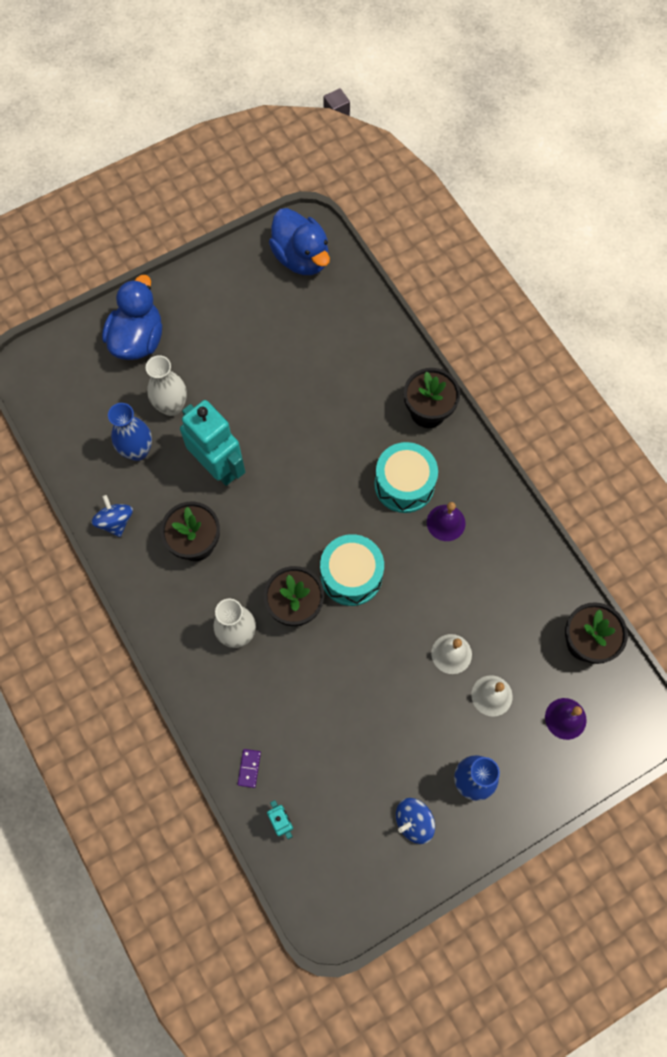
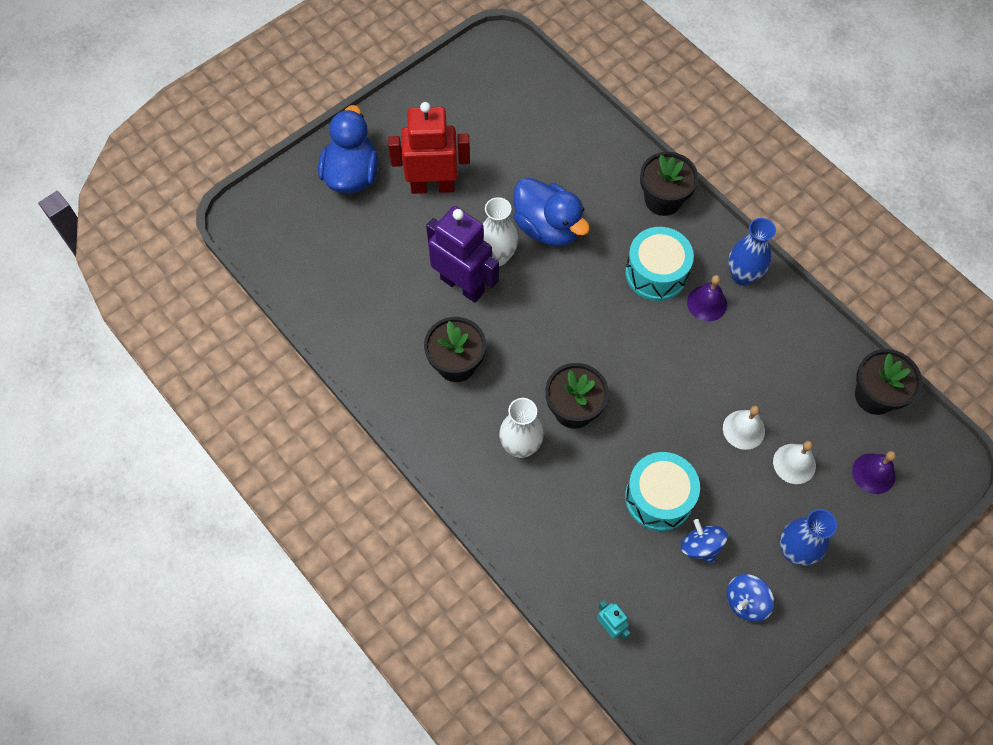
camera: 10 degrees left, 5 degrees down
blue spinning top [91,495,133,537] -> blue spinning top moved to [681,519,728,564]
blue vase [108,403,152,461] -> blue vase moved to [728,218,776,286]
white vase [146,355,187,416] -> white vase moved to [483,197,519,266]
turquoise robot [180,400,245,486] -> purple robot [426,206,499,303]
purple domino [238,749,261,788] -> none
blue duck [269,208,330,275] -> blue duck moved to [513,178,590,247]
turquoise drum [320,534,384,606] -> turquoise drum moved to [625,452,700,531]
none -> red robot [388,102,470,194]

